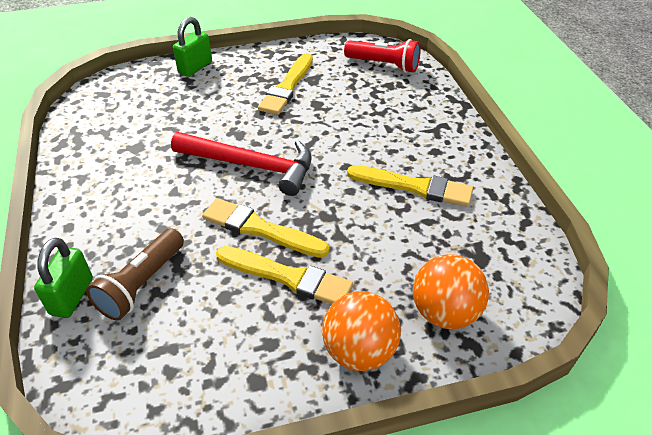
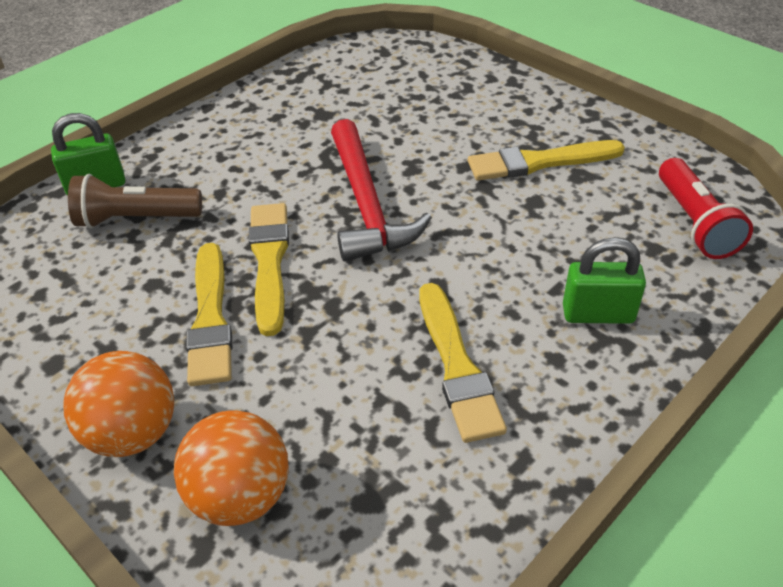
camera: 60 degrees right, 0 degrees up
green padlock [173,17,212,77] -> green padlock moved to [563,238,646,324]

